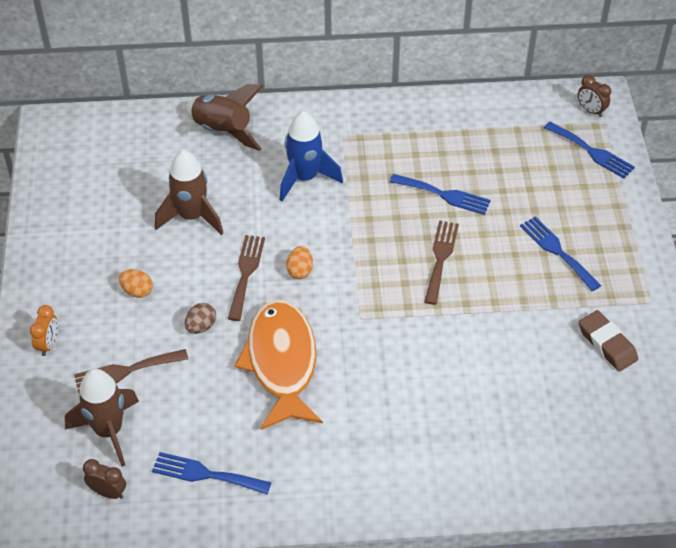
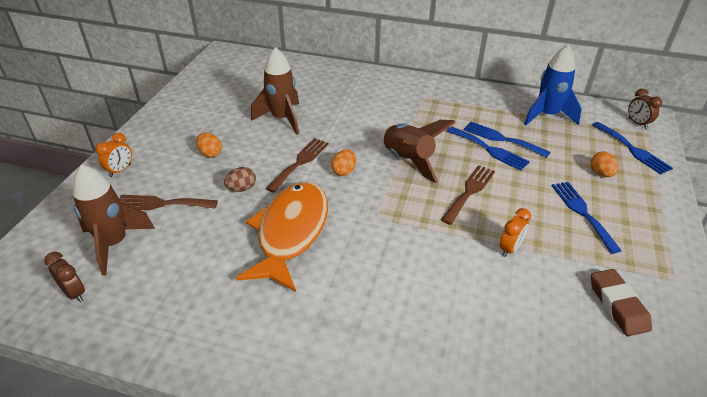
camera: 20 degrees right, 10 degrees down
blue fork [152,452,271,494] -> blue fork moved to [464,122,550,158]
brown rocket [186,84,263,151] -> brown rocket moved to [381,120,456,183]
blue rocket [280,111,343,201] -> blue rocket moved to [524,45,582,125]
none -> orange clock [499,208,531,257]
none -> orange egg [591,152,619,177]

